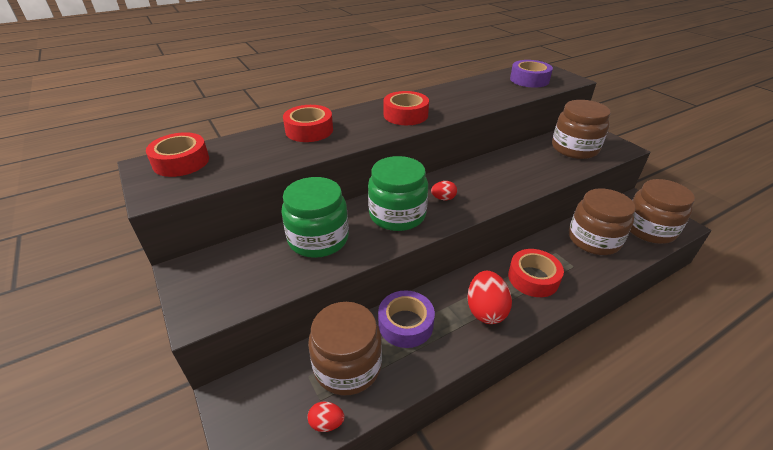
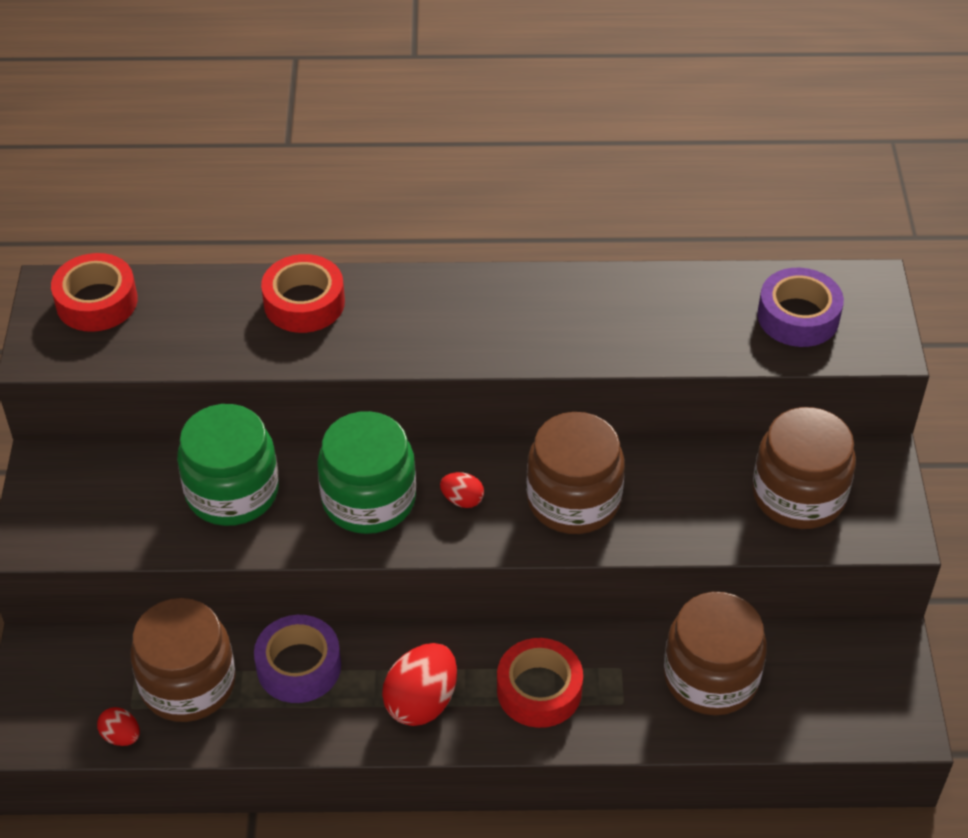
camera: 30 degrees right, 10 degrees up
red tape [384,91,429,125] -> none
brown jar [630,179,695,244] -> brown jar moved to [526,412,625,534]

